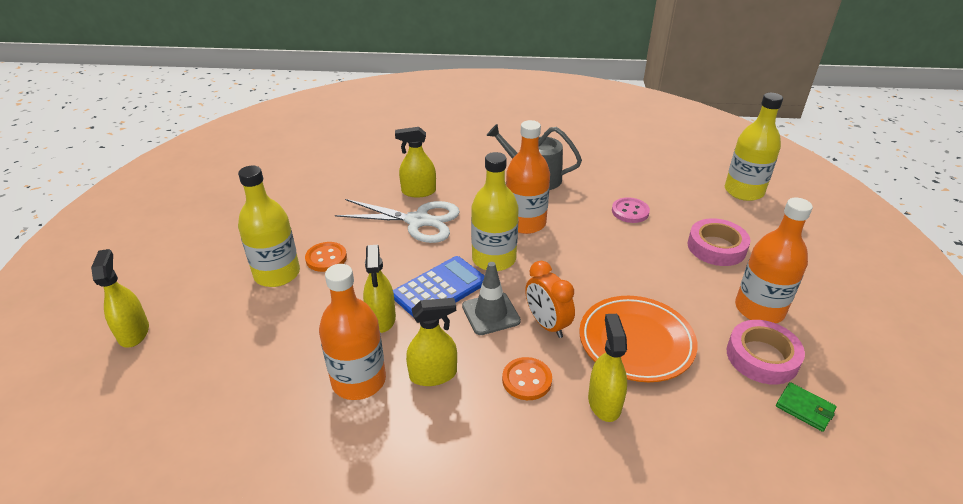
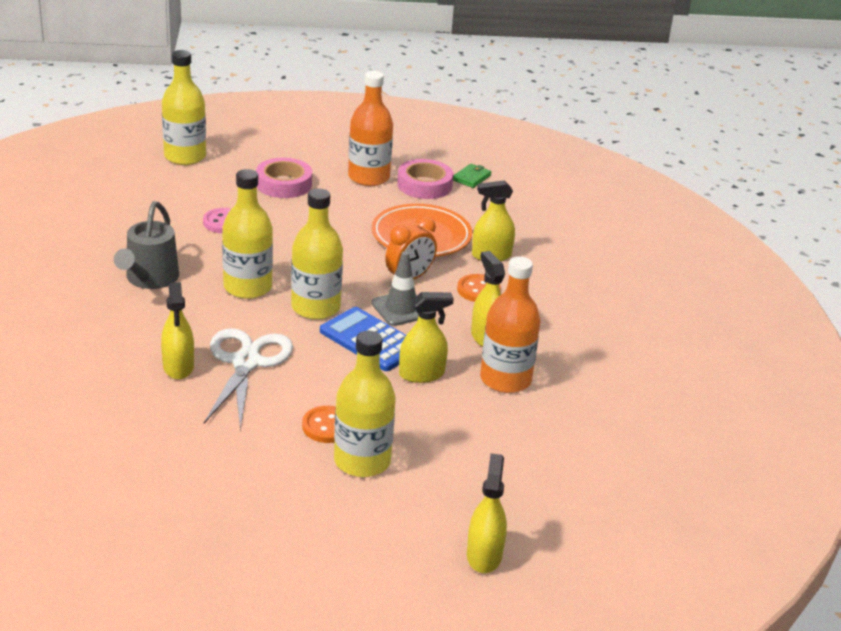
camera: 100 degrees left, 5 degrees down
yellow spray bottle [91,249,149,348] -> yellow spray bottle turned 120 degrees clockwise [467,453,507,573]
orange bottle [506,120,550,234] -> yellow bottle [222,169,273,299]

